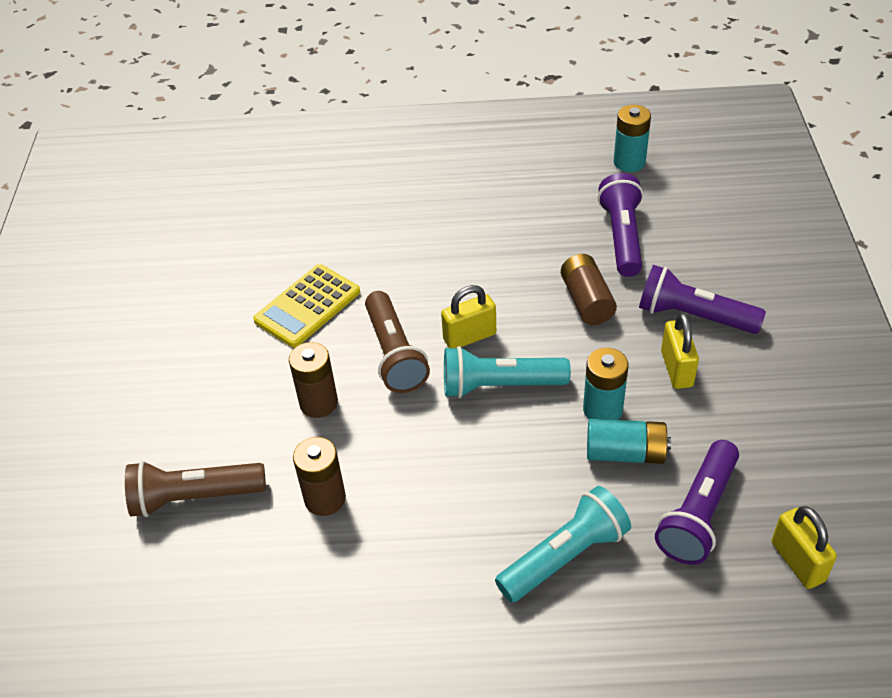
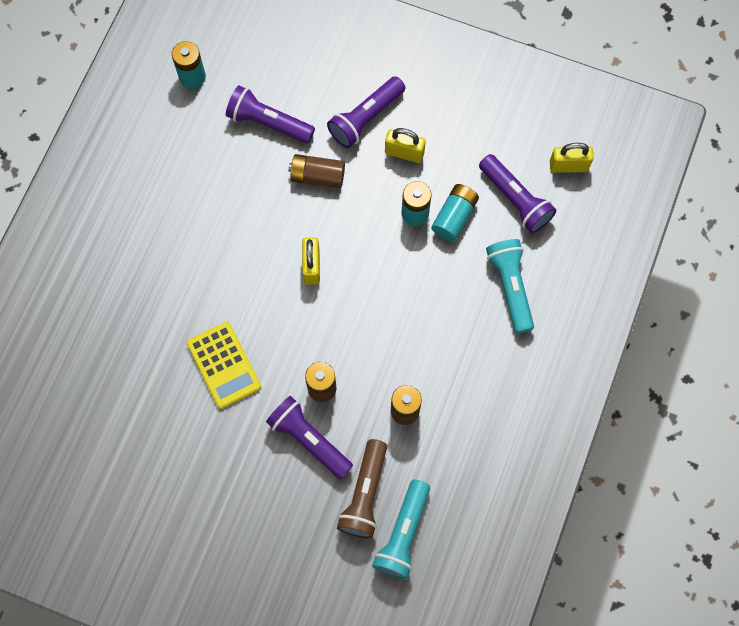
camera: 70 degrees left, 25 degrees up
brown flashlight [365,291,430,393] -> none
turquoise flashlight [444,346,571,398] -> turquoise flashlight moved to [372,479,430,580]
none -> purple flashlight [266,396,353,479]

